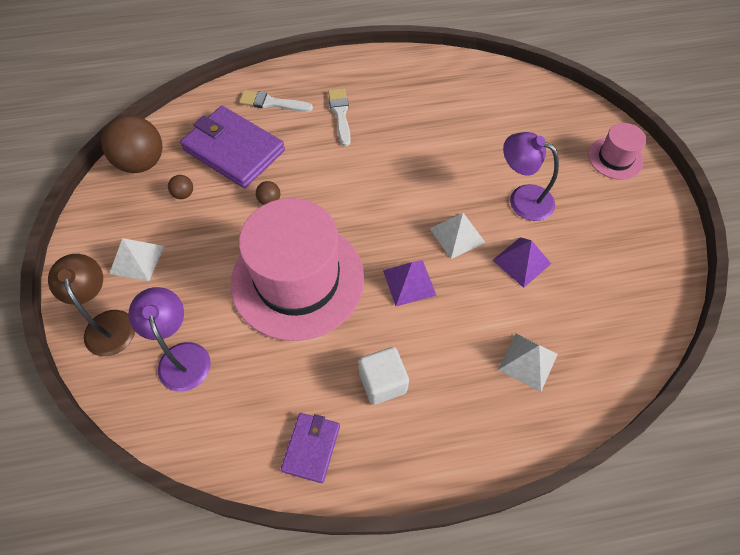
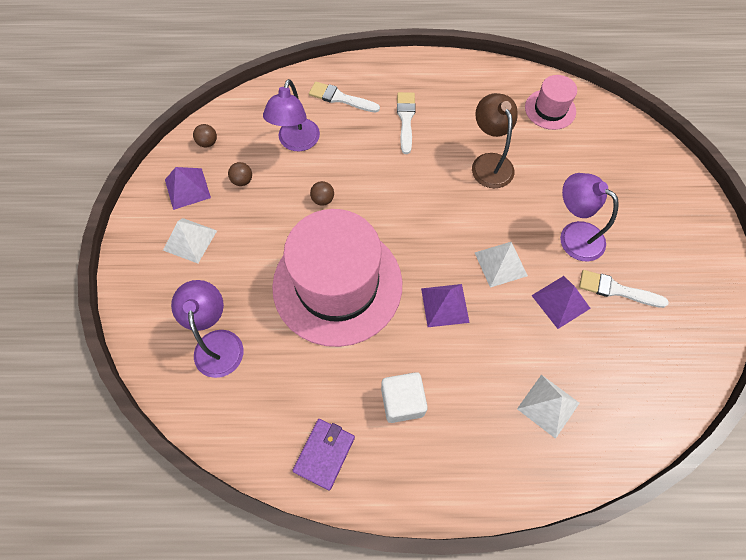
camera: 10 degrees right, 5 degrees up
brown lamp [48,254,135,356] -> brown lamp moved to [472,93,518,188]
brown ball [101,115,163,173] -> brown ball [193,124,217,148], size x0.42
purple wallet [180,106,285,188] -> purple lamp [263,79,320,151]
pink hat [588,123,647,180] -> pink hat moved to [525,75,577,130]
none -> purple pyramid [165,167,211,210]
none -> white brush [579,270,669,308]

